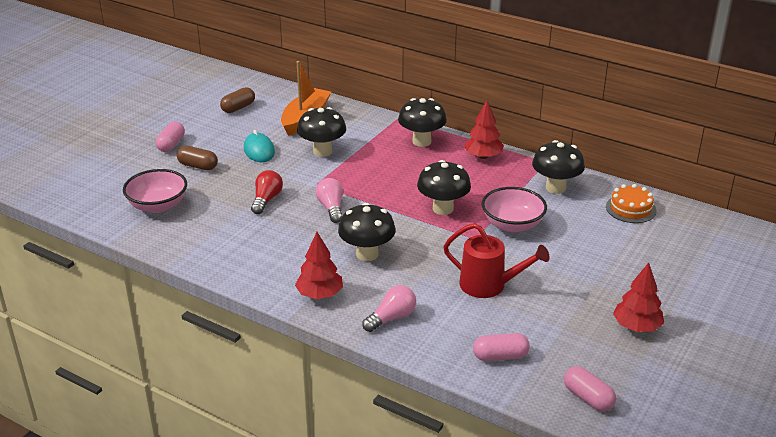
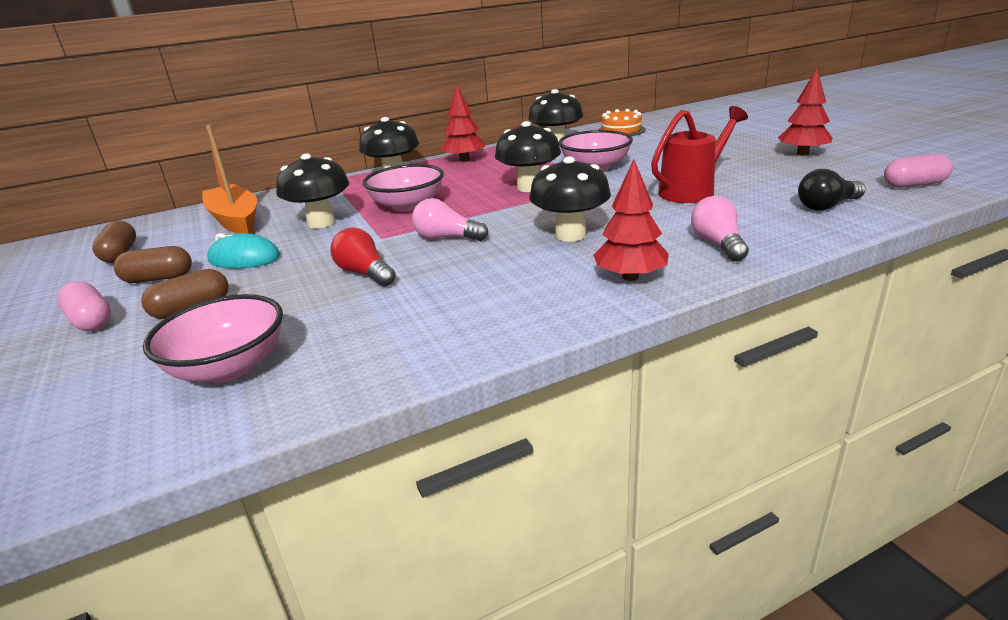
camera: 55 degrees left, 5 degrees down
pink capsule [473,333,530,361] -> black light bulb [798,169,866,211]
none -> brown capsule [114,246,192,283]
none -> pink bowl [363,164,444,212]

